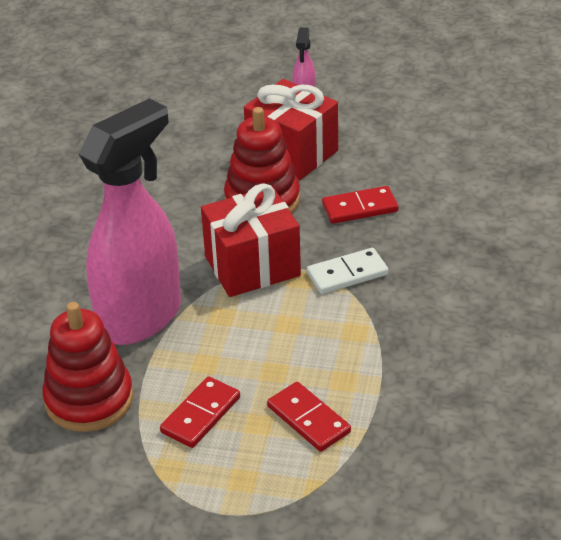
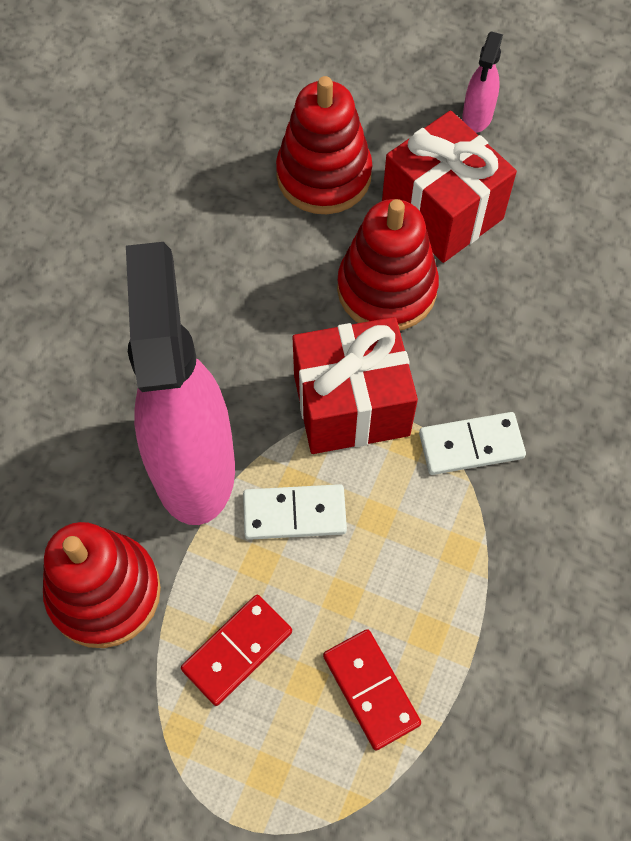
camera: 10 degrees right, 25 degrees up
pink spray bottle [79,98,181,345] -> pink spray bottle turned 60 degrees counterclockwise [126,242,235,525]
red domino [322,186,399,224] -> none
none -> white domino [243,484,347,540]
none -> red stacking toy [276,76,372,214]

